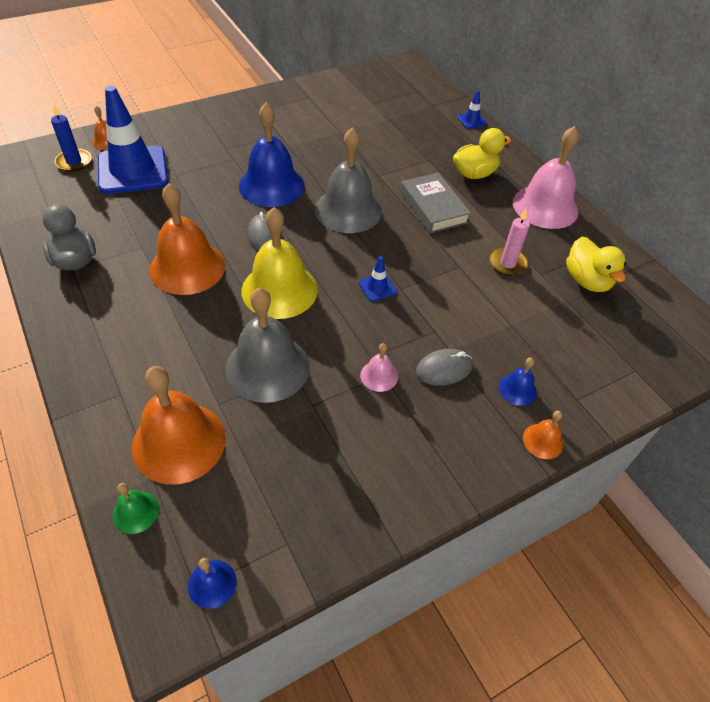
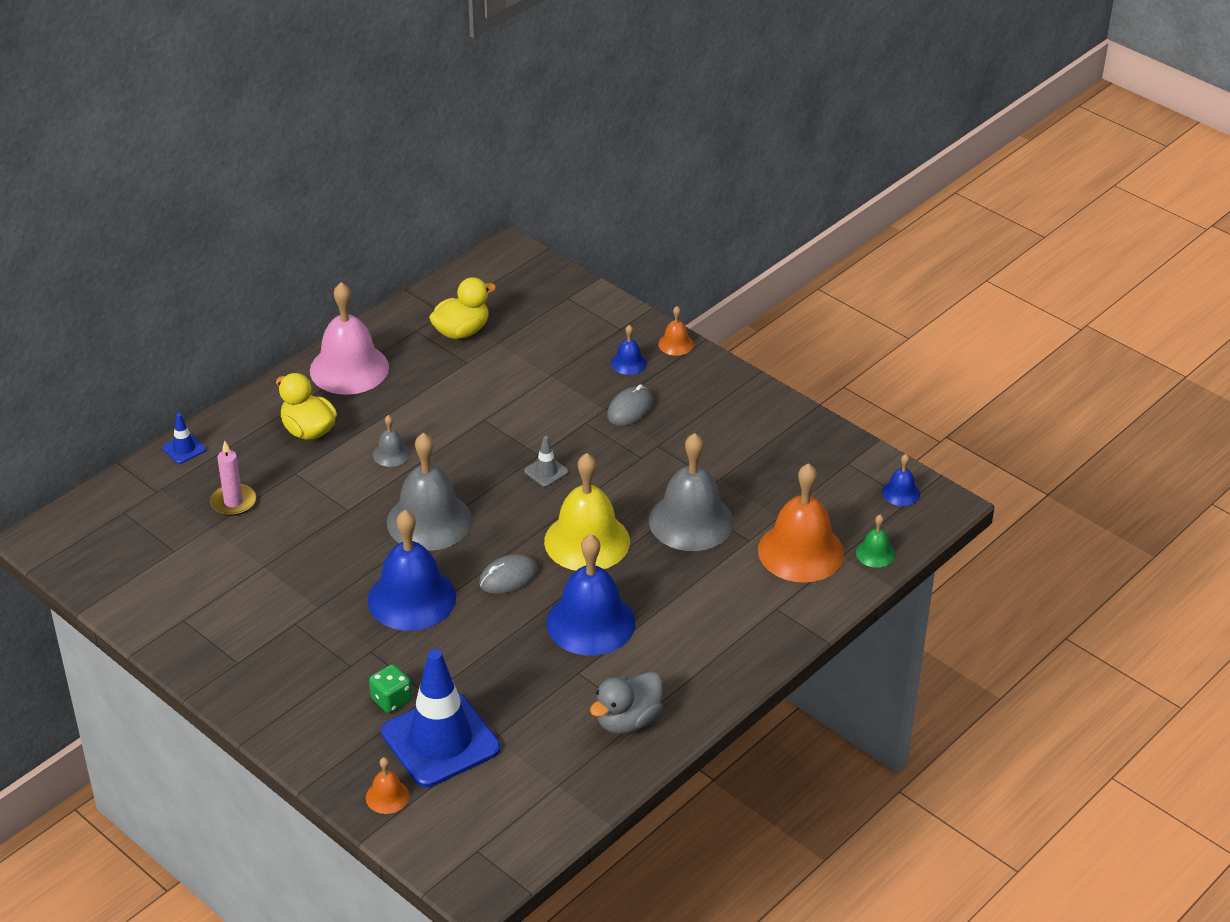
camera: 105 degrees left, 10 degrees down
blue candle [51,104,91,171] -> none
orange bell [149,183,225,295] -> blue bell [546,534,635,656]
blue traffic cone [359,256,397,302] -> grey traffic cone [524,436,569,487]
pink bell [360,343,398,392] -> none
grey book [400,173,471,233] -> grey bell [373,415,410,467]
grey mouse [416,349,473,386] -> grey mouse turned 75 degrees clockwise [607,384,654,426]
pink candle [490,209,530,276] -> pink candle moved to [210,440,256,516]
none -> green dice [369,664,412,713]

